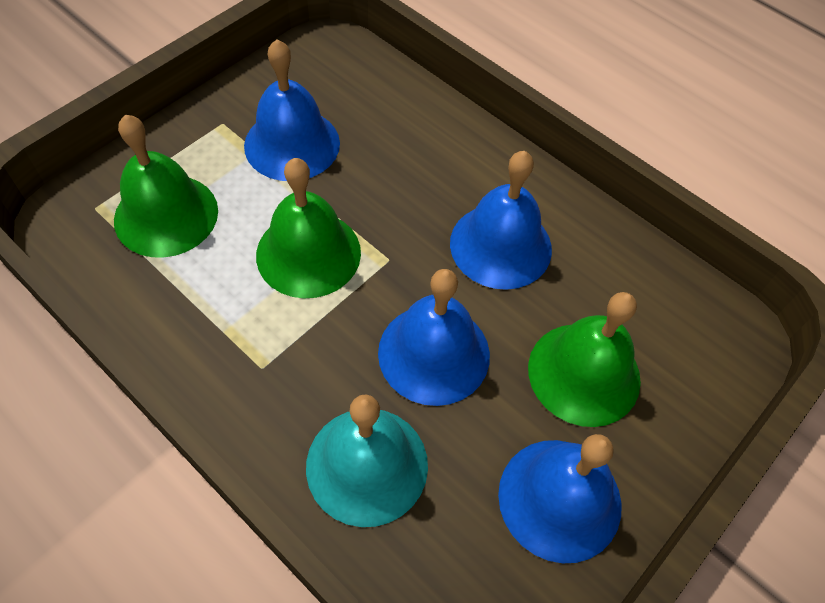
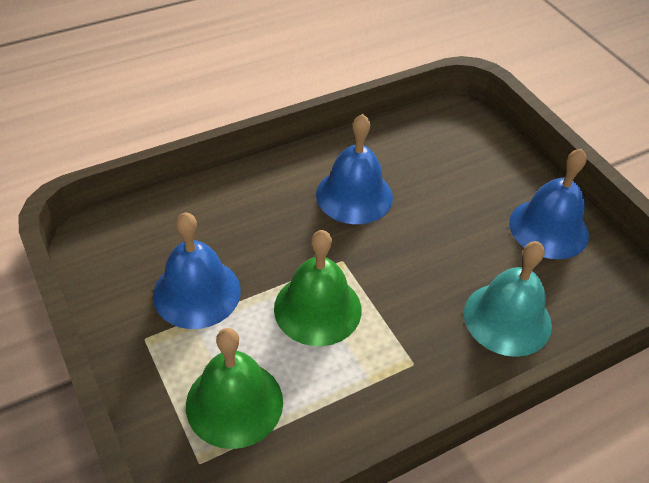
camera: 70 degrees left, 10 degrees down
blue bell [378,269,490,406] -> none
green bell [528,292,641,427] -> none

